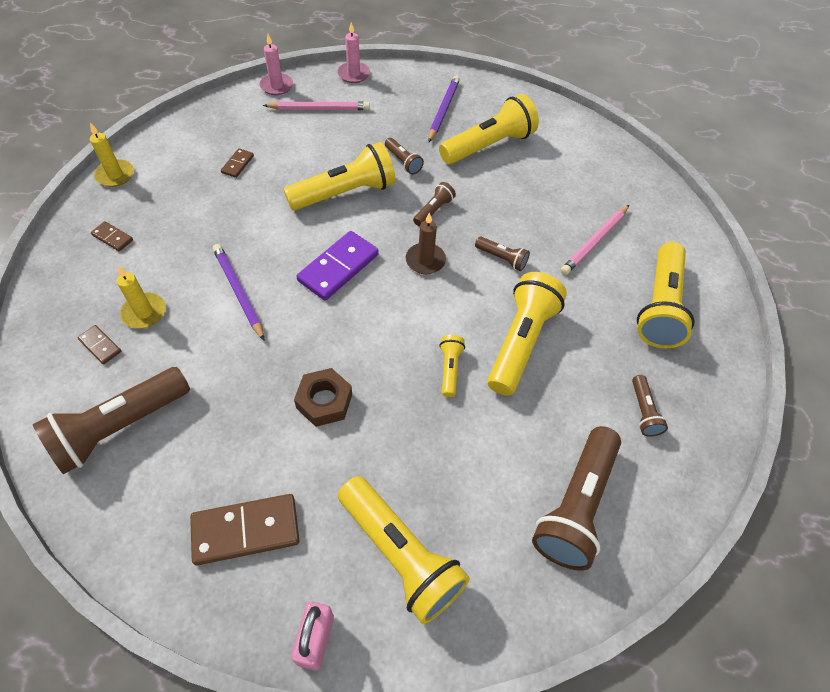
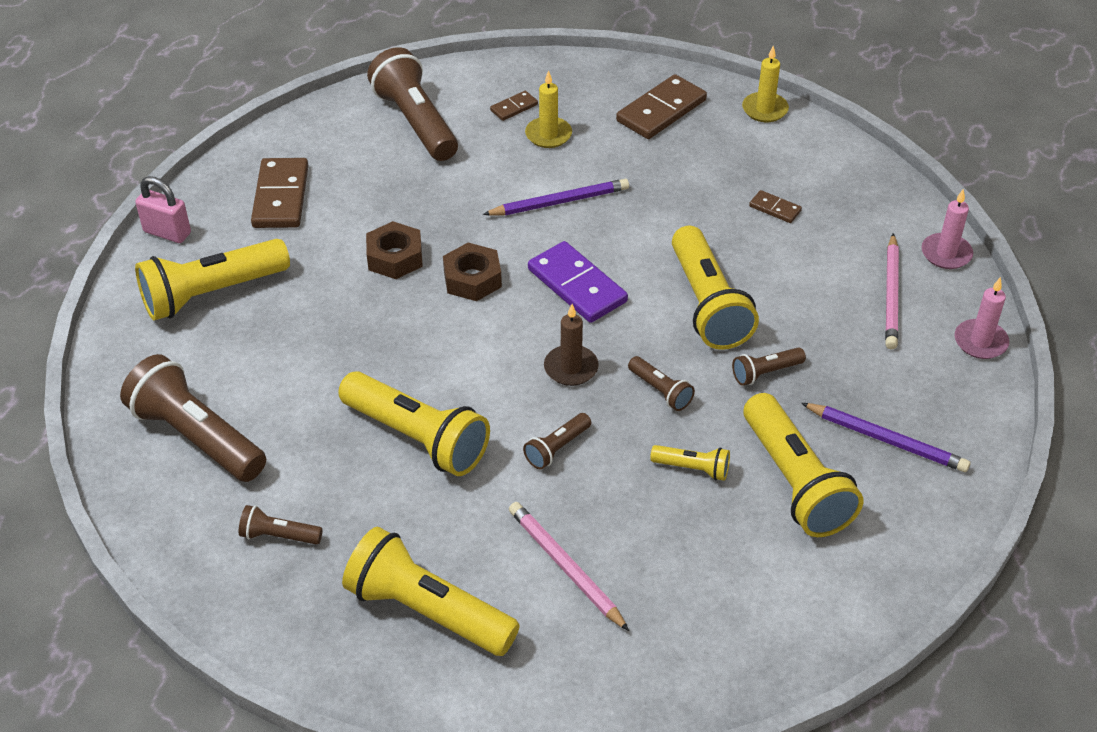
camera: 105 degrees right, 10 degrees down
brown domino [91,221,133,251] -> brown domino [616,74,707,139], size x2.01
yellow flashlight [439,335,465,397] -> yellow flashlight moved to [650,445,730,481]
none -> brown nut [443,243,502,301]

